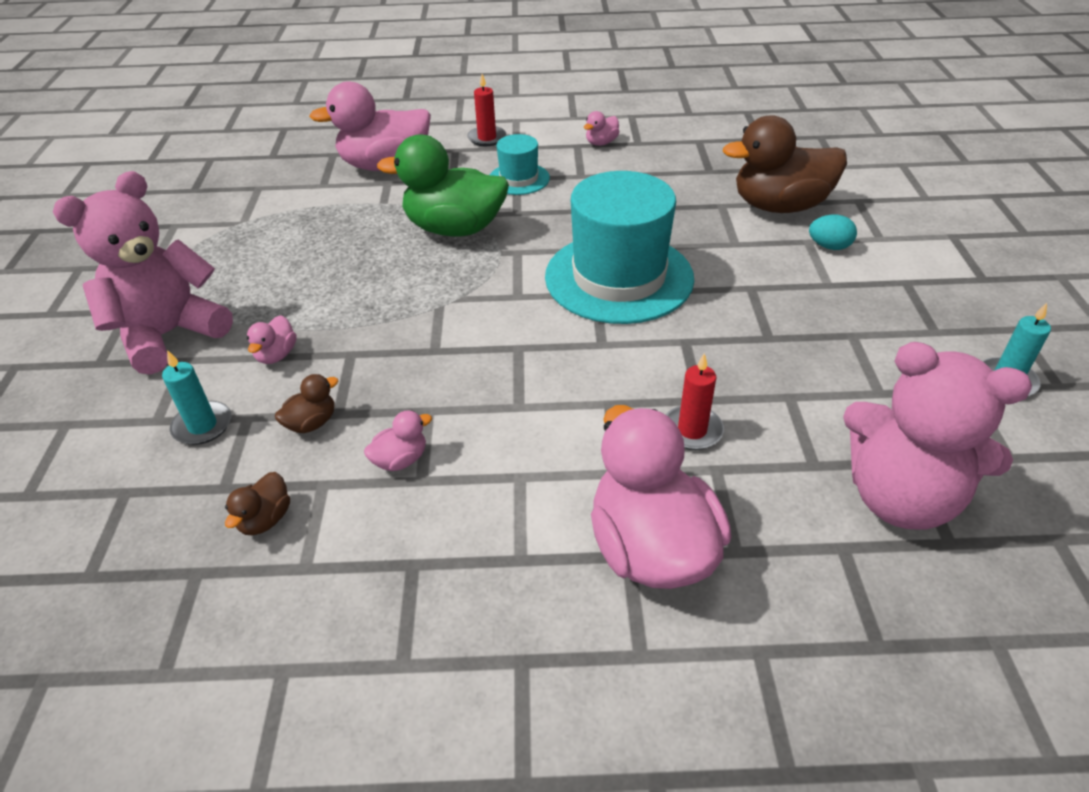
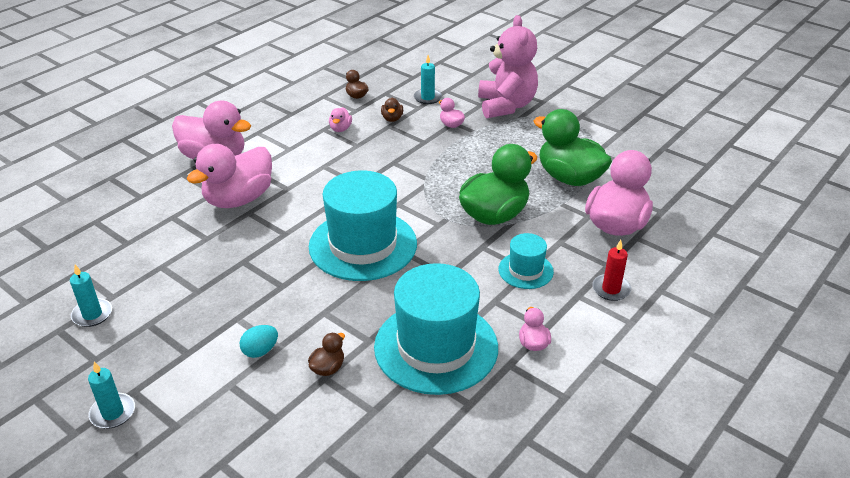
camera: 130 degrees right, 5 degrees down
red candle [666,353,724,450] -> pink duck [187,144,272,208]
brown duck [723,115,847,213] -> brown duck [308,333,345,376], size x0.43
pink teddy bear [843,342,1032,530] -> none
none -> turquoise candle [88,362,135,429]
none -> turquoise hat [374,263,498,395]
none -> green duck [534,109,612,186]

